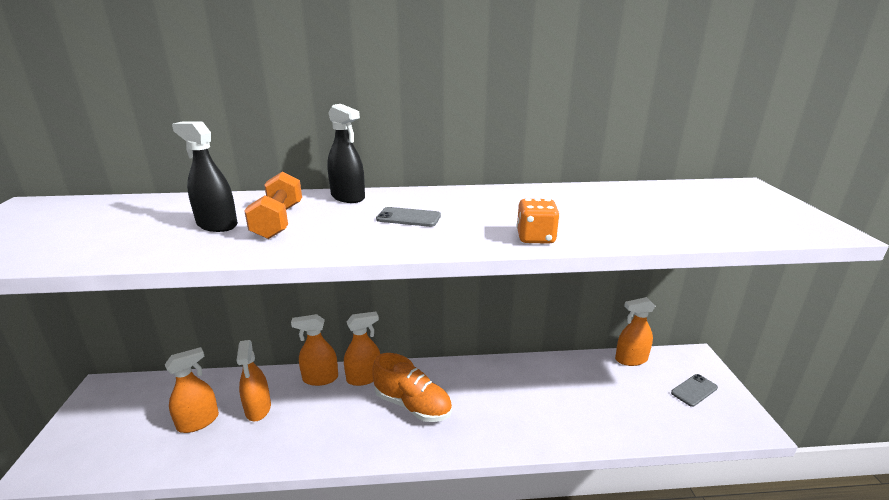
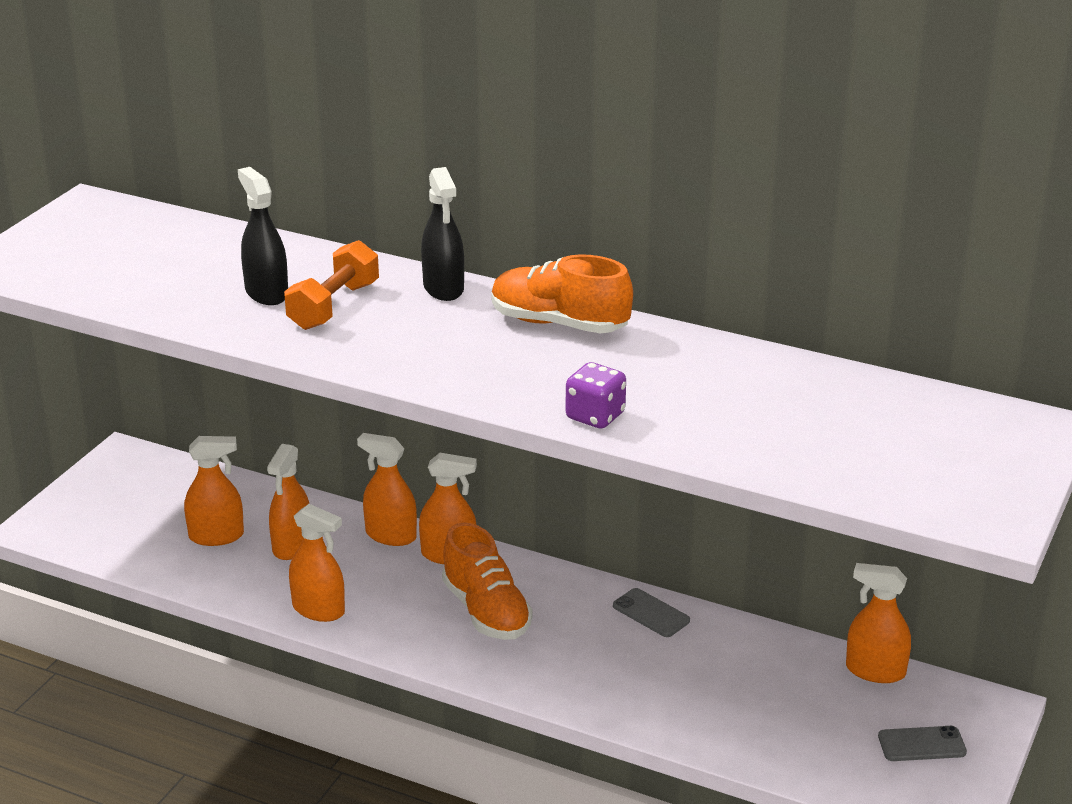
camera: 30 degrees right, 5 degrees up
grey phone [376,207,441,227] -> grey phone moved to [613,588,690,637]
orange dice [517,198,560,244] -> purple dice [565,362,626,428]
none -> orange spray bottle [289,504,345,622]
none -> orange shoe [492,254,633,334]

